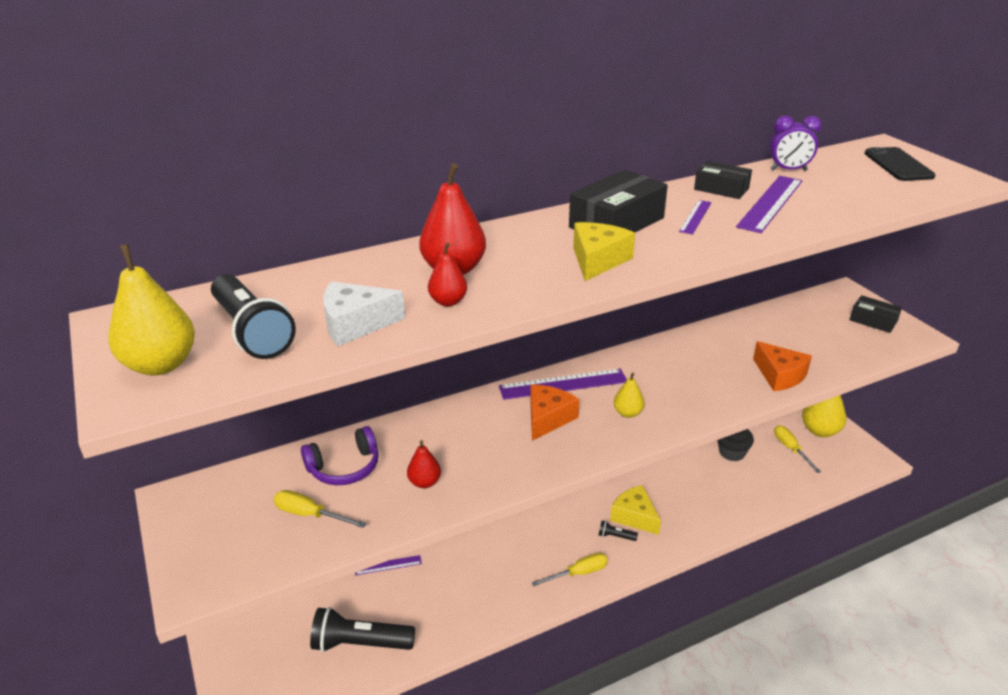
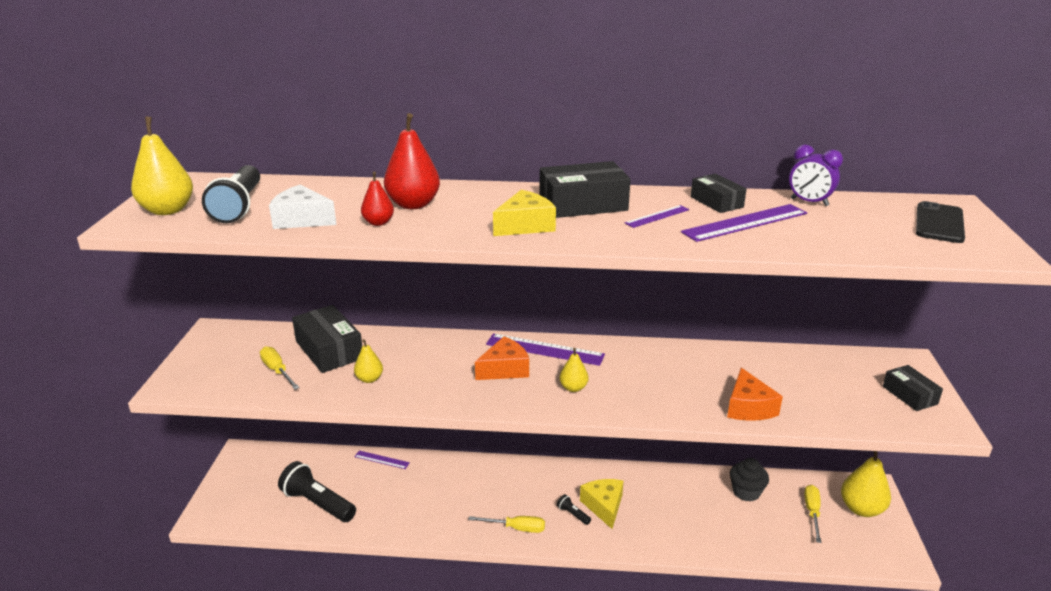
camera: 30 degrees right, 5 degrees down
purple headphones [301,426,379,485] -> black box [292,305,362,373]
red pear [407,440,441,488] -> yellow pear [354,339,383,383]

